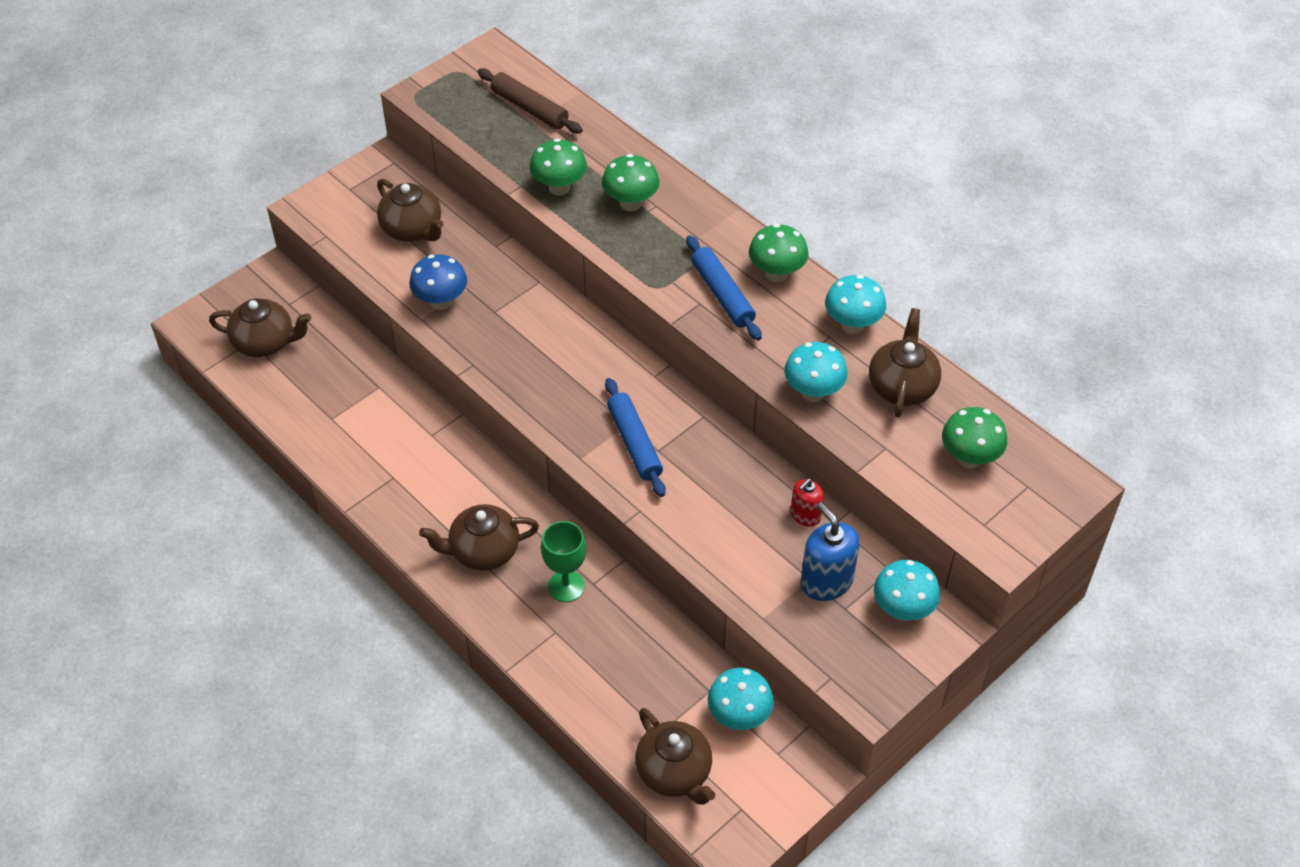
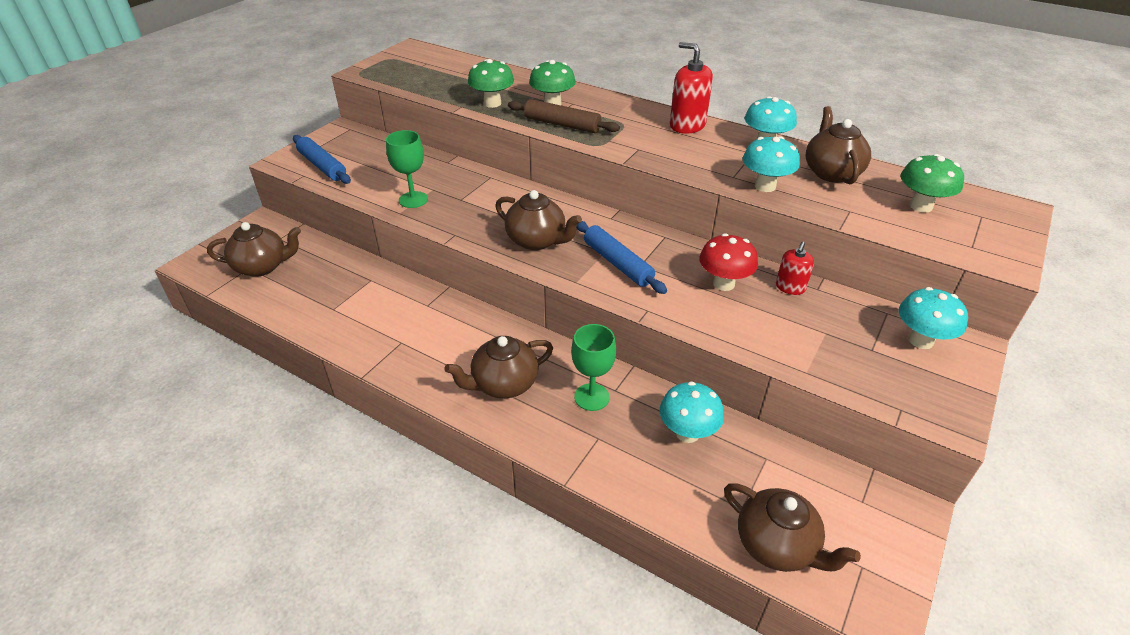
camera: 15 degrees left, 10 degrees down
brown teapot [377,179,444,242] -> brown teapot moved to [495,190,582,250]
blue mushroom [409,254,467,310] -> green goblet [386,130,428,208]
brown rolling pin [477,68,583,134] -> brown rolling pin moved to [508,99,620,133]
blue rolling pin [686,235,762,341] -> blue rolling pin moved to [293,135,351,184]
turquoise mushroom [708,668,774,730] -> turquoise mushroom moved to [660,381,724,443]
green mushroom [749,224,809,282] -> red soap dispenser [670,42,713,134]
blue soap dispenser [801,502,860,601] -> none
none -> red mushroom [699,233,758,291]

